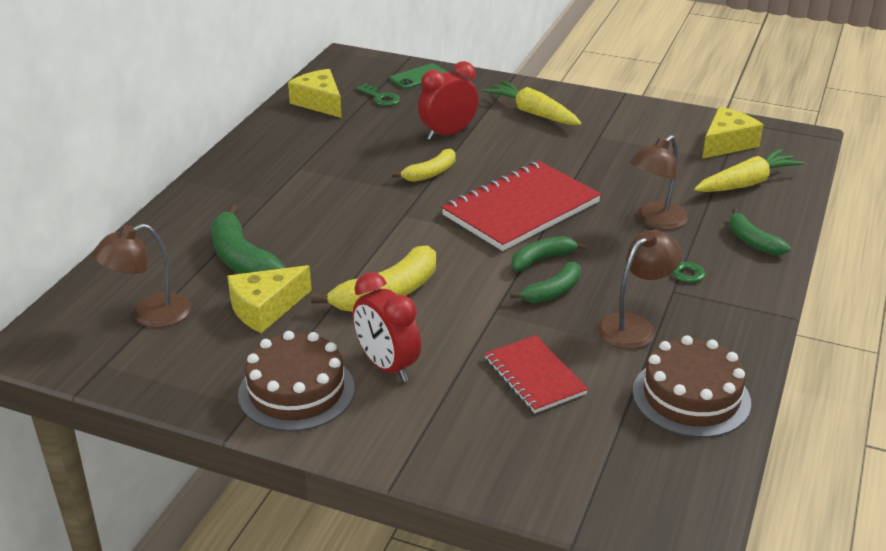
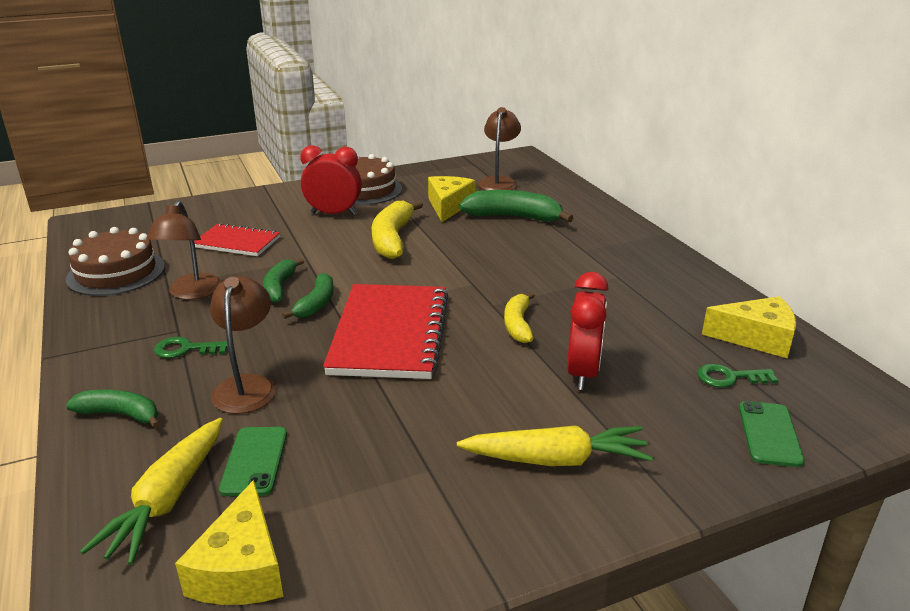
camera: 135 degrees right, 5 degrees down
none -> green phone [219,427,287,496]

